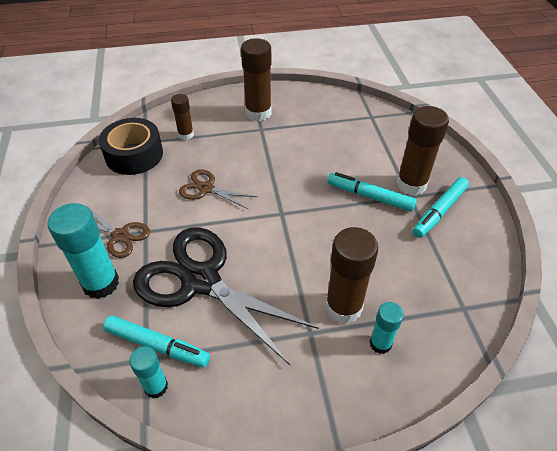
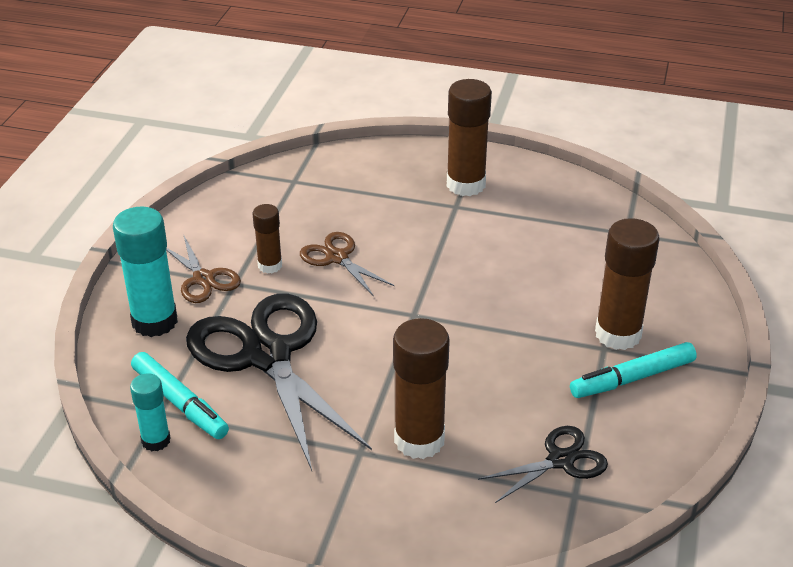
camera: 25 degrees right, 10 degrees down
black tape [99,118,163,175] -> none
brown glue stick [171,94,194,140] -> brown glue stick moved to [252,204,282,274]
turquoise marker [328,172,417,212] -> none
turquoise glue stick [370,302,404,354] -> none
none -> black scissors [478,426,608,503]

